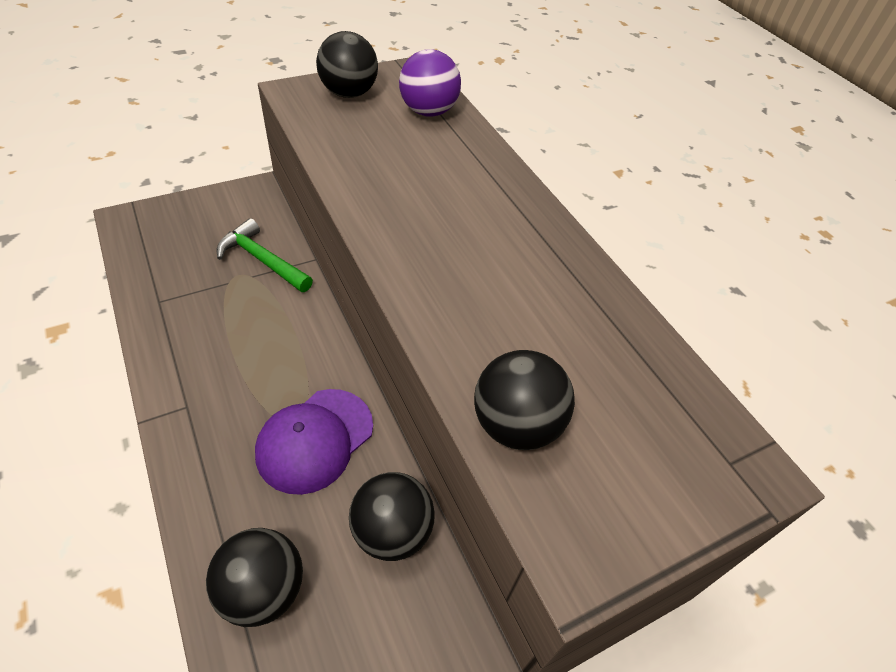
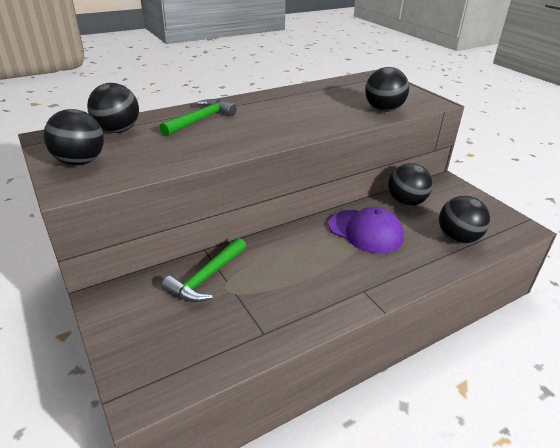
camera: 90 degrees left, 15 degrees down
purple ball [399,49,461,117] -> black ball [87,83,139,133]
none -> green hammer [160,99,237,137]

